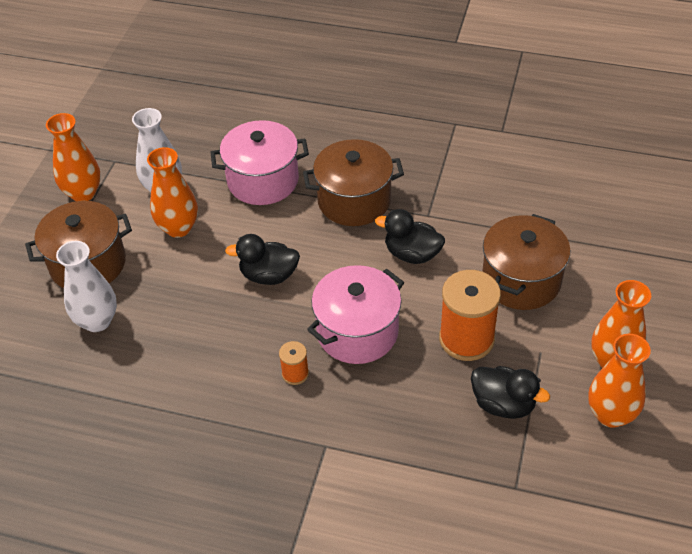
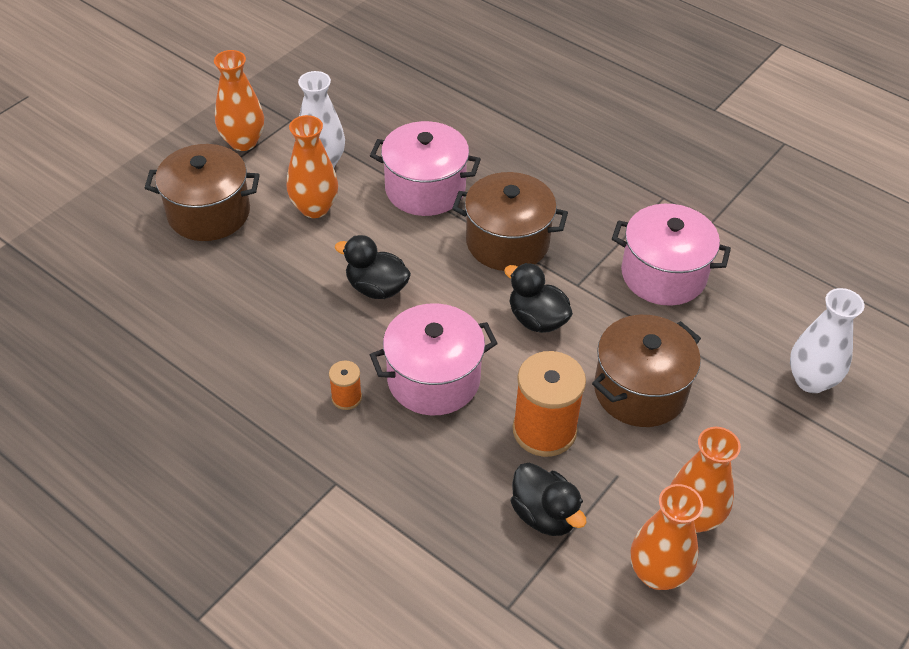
camera: 20 degrees right, 0 degrees up
white vase [56,241,117,332] -> white vase moved to [790,288,864,393]
none -> pink pot [612,204,731,305]

